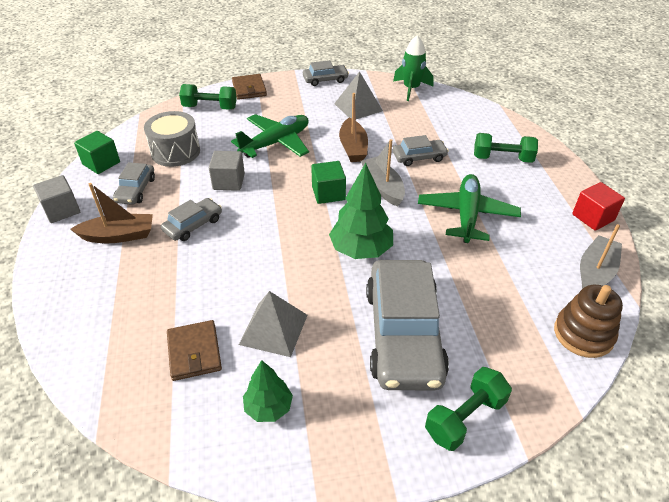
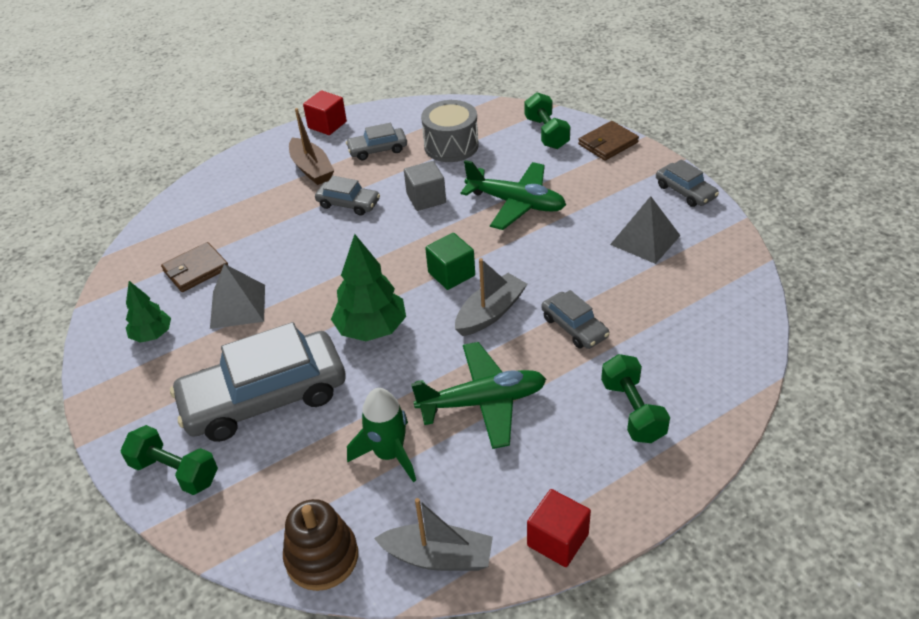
camera: 70 degrees right, 0 degrees up
grey cube [33,175,80,223] -> red cube [303,90,347,135]
green cube [74,131,120,174] -> none
brown boat [339,93,368,162] -> none
green rocket [393,35,433,101] -> green rocket moved to [347,388,416,482]

